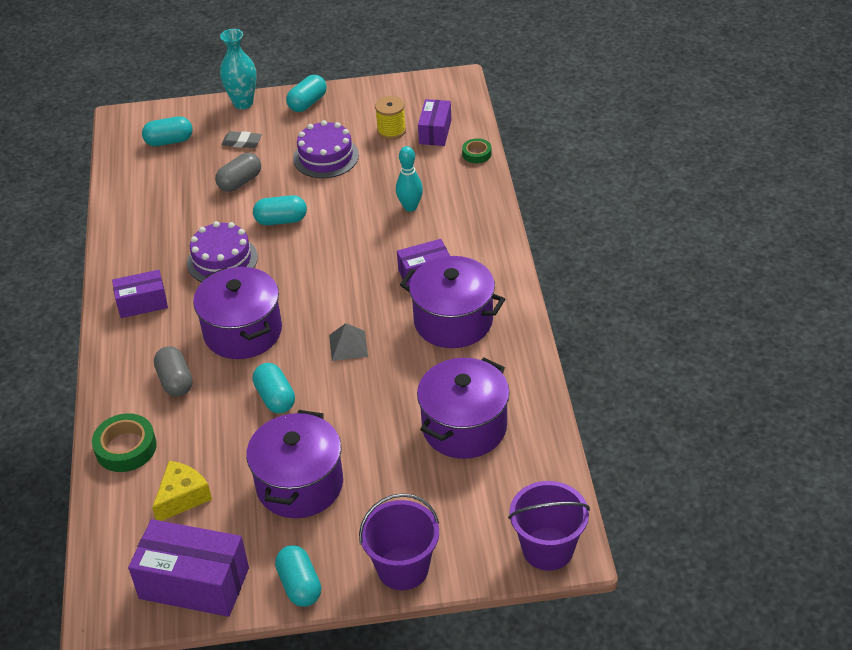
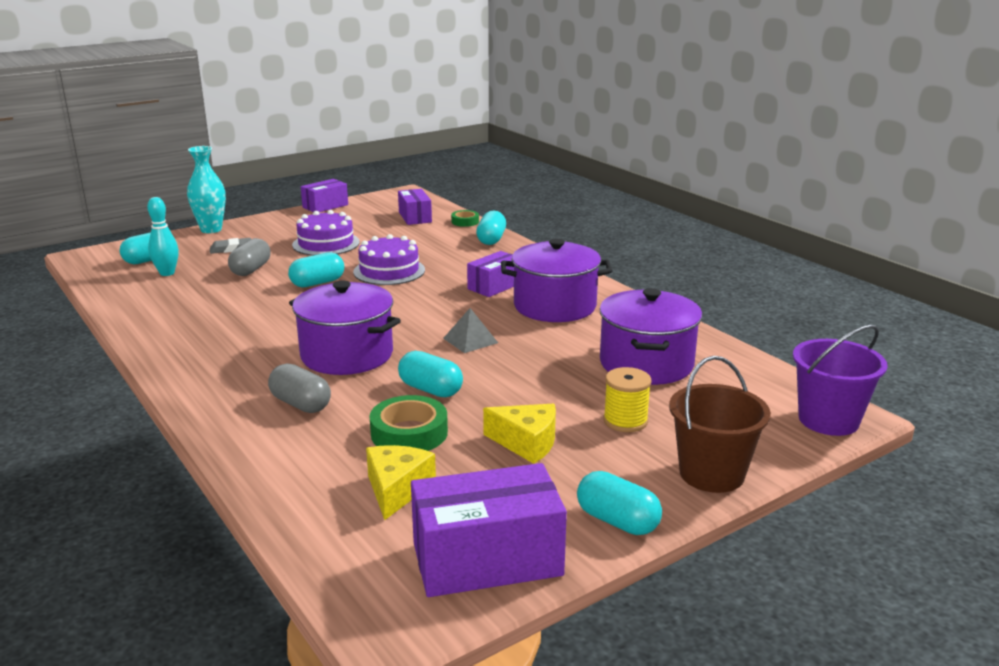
camera: 30 degrees left, 20 degrees down
green tape [92,413,157,472] -> green tape moved to [370,395,448,451]
purple box [112,270,168,318] -> purple box moved to [301,179,348,212]
purple cake [187,221,258,282] -> purple cake moved to [353,234,425,285]
purple pot [246,410,343,518] -> yellow cheese [483,404,556,464]
turquoise capsule [286,75,327,112] -> turquoise capsule moved to [476,211,506,245]
purple bucket [359,493,439,590] -> brown bucket [669,356,771,493]
yellow spool [375,96,406,139] -> yellow spool moved to [603,367,651,432]
turquoise bowling pin [396,146,423,212] -> turquoise bowling pin moved to [147,197,179,276]

